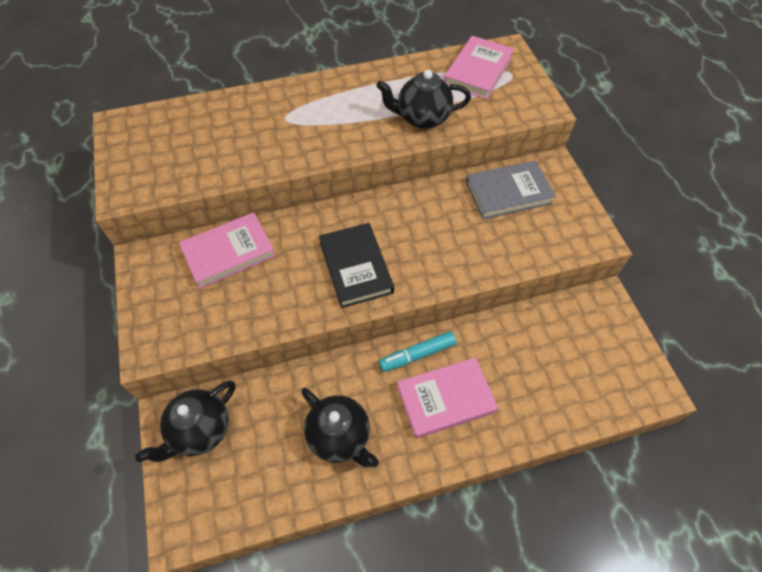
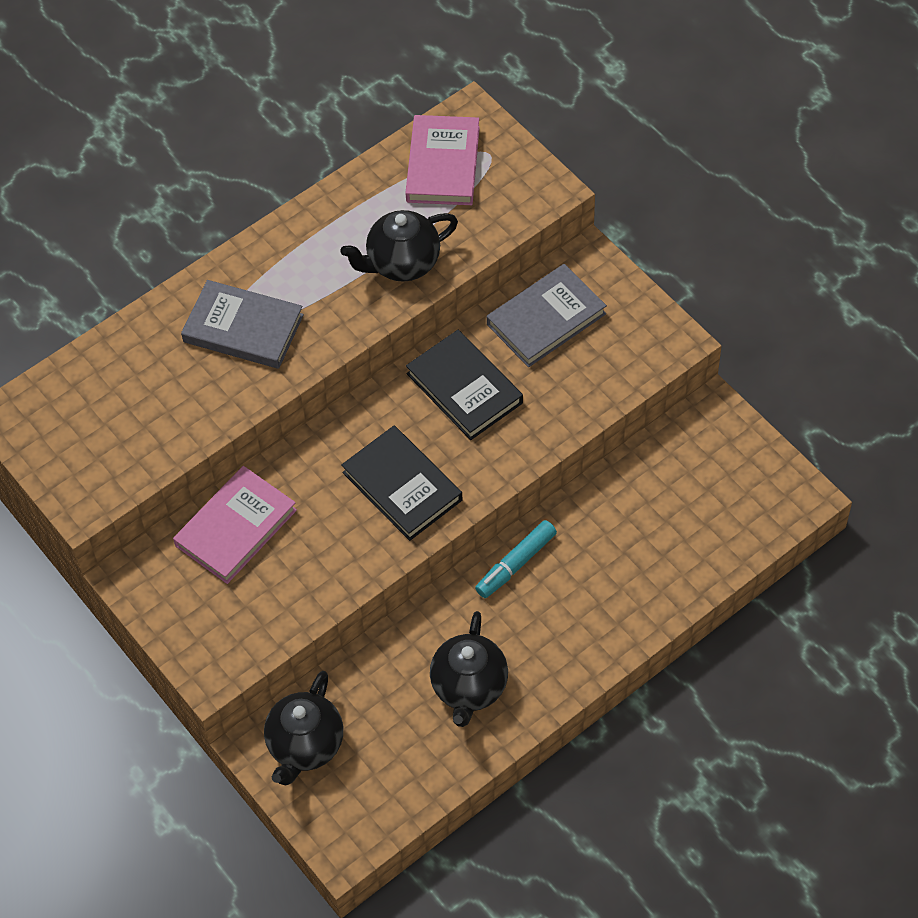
camera: 20 degrees left, 0 degrees up
black teapot [301,388,379,468] -> black teapot turned 75 degrees clockwise [430,611,508,727]
pink book [397,357,498,439] -> none
none -> grey book [181,280,304,369]
none -> black book [406,330,523,440]

